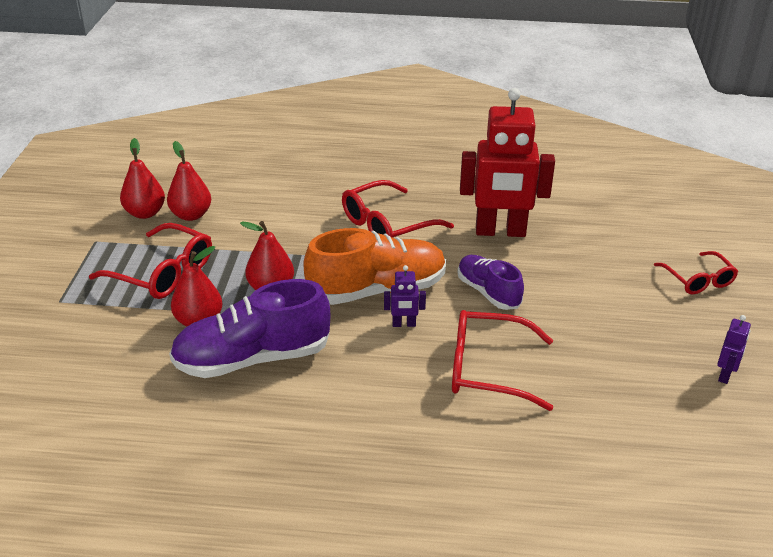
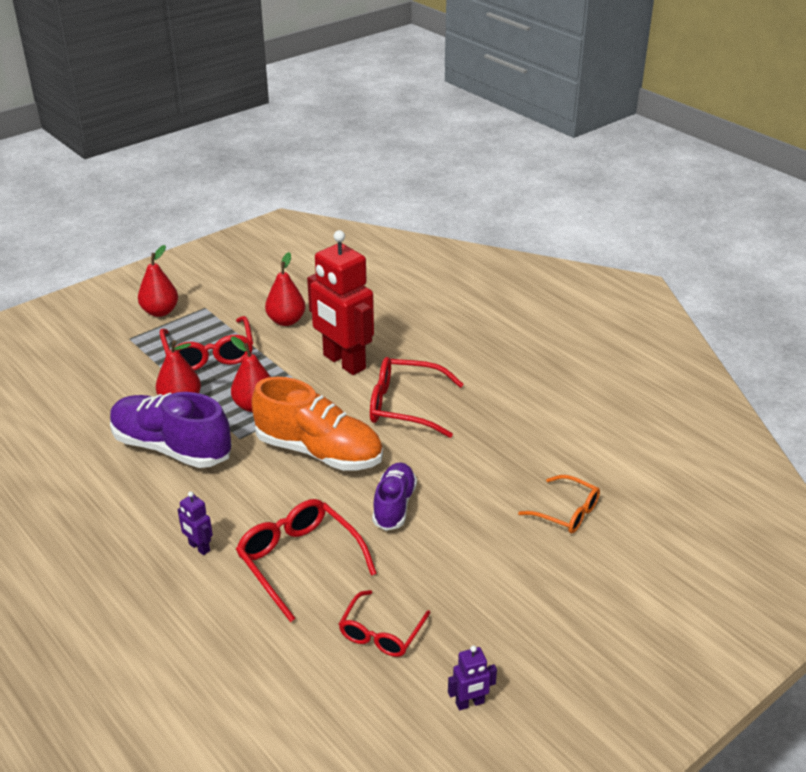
camera: 45 degrees right, 0 degrees up
red pear [120,138,165,219] -> red pear moved to [138,245,178,317]
purple robot [384,265,426,327] -> purple robot moved to [178,492,213,555]
red robot [460,88,555,237] -> red robot moved to [307,230,374,375]
red glasses [654,251,738,294] -> red glasses moved to [339,590,430,657]
none -> orange glasses [518,475,600,533]

